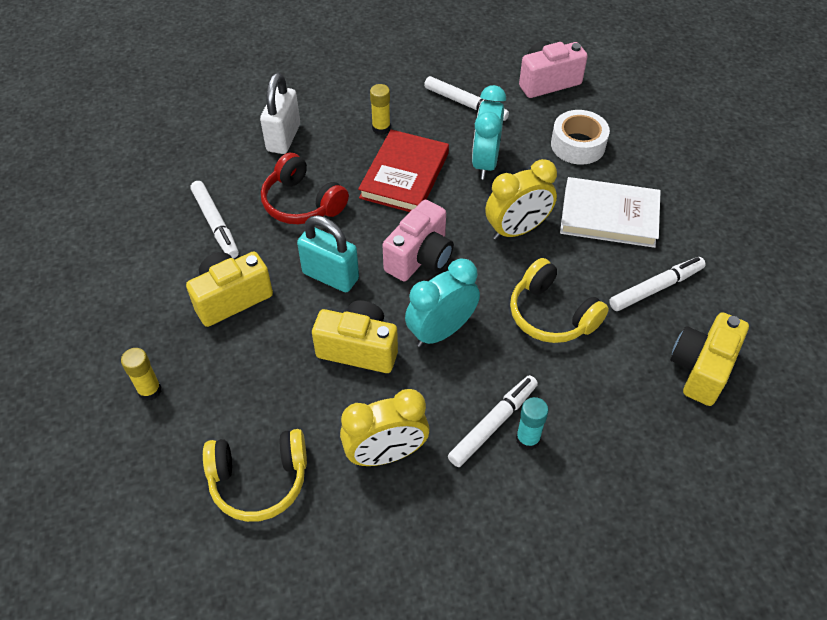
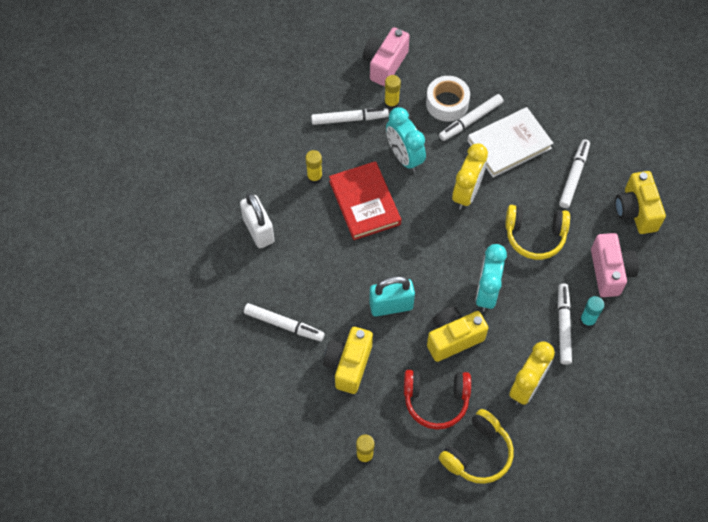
camera: 40 degrees left, 10 degrees up
red headphones [261,153,349,224] -> red headphones moved to [404,370,471,430]
pink camera [382,200,454,281] -> pink camera moved to [591,233,639,297]
none -> yellow glue stick [384,75,401,109]
none -> white marker [439,94,503,141]

